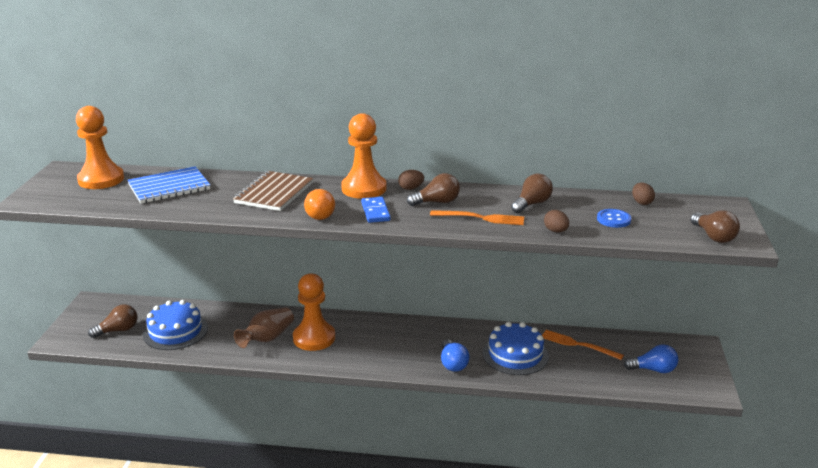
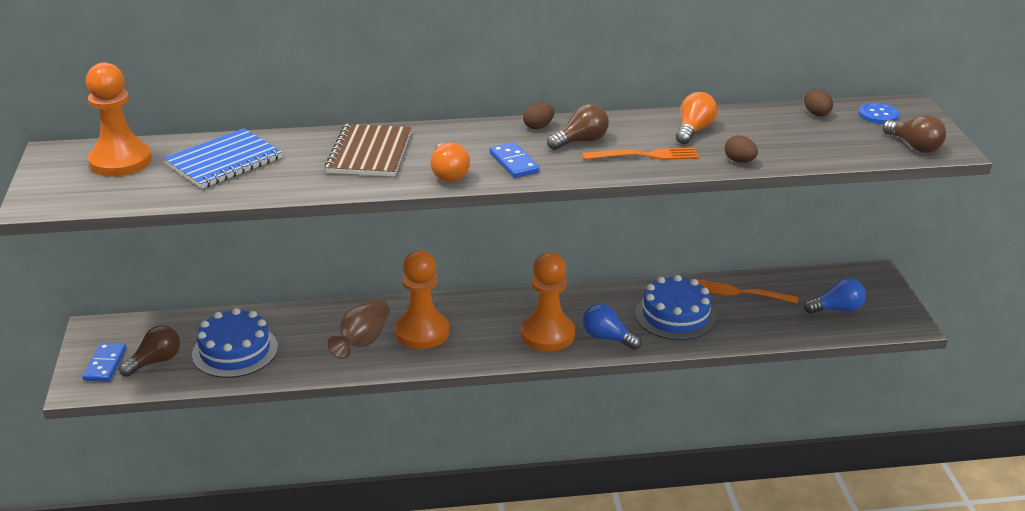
camera: 15 degrees left, 5 degrees up
orange pawn [341,113,387,199] -> orange pawn moved to [521,252,575,351]
blue light bulb [441,339,469,372] -> blue light bulb turned 150 degrees clockwise [583,304,641,350]
brown light bulb [511,174,553,213] -> orange light bulb [676,92,718,144]
blue button [597,209,631,228] -> blue button moved to [859,103,899,124]
none -> blue domino [82,343,127,382]

